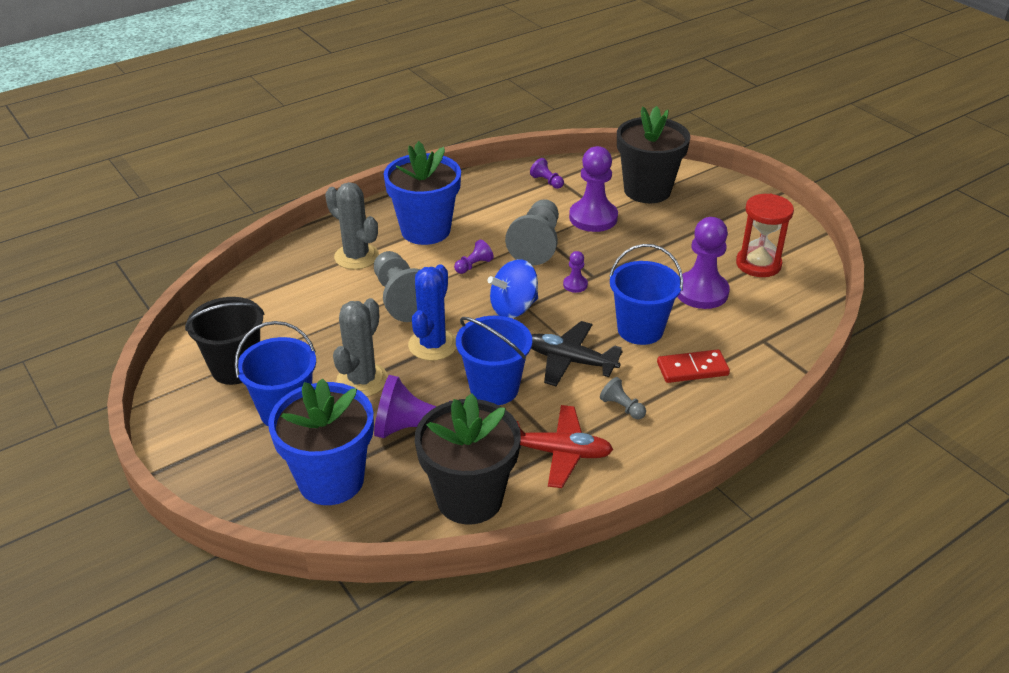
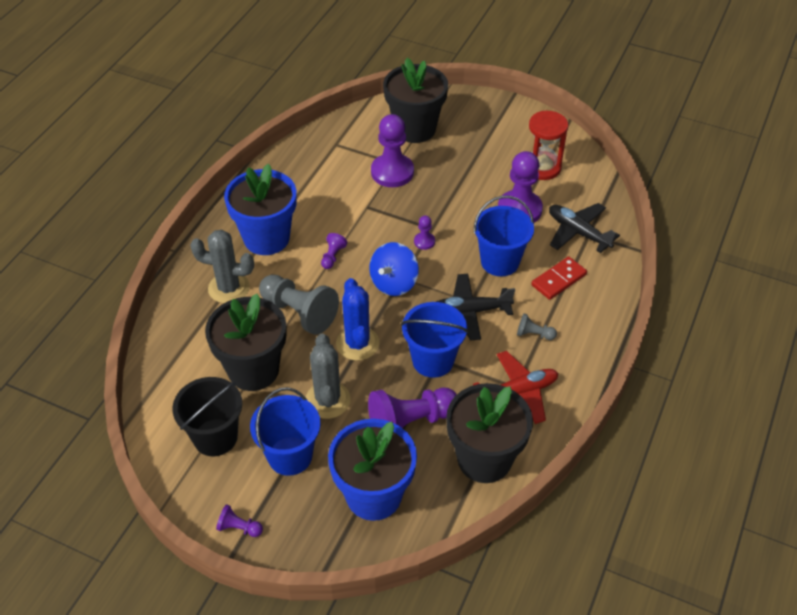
camera: 30 degrees left, 10 degrees up
grey pawn [505,199,559,265] -> none
purple pawn [530,158,564,189] -> purple pawn moved to [216,504,263,537]
none -> black flower pot [205,294,287,391]
none -> black plane [549,203,620,253]

